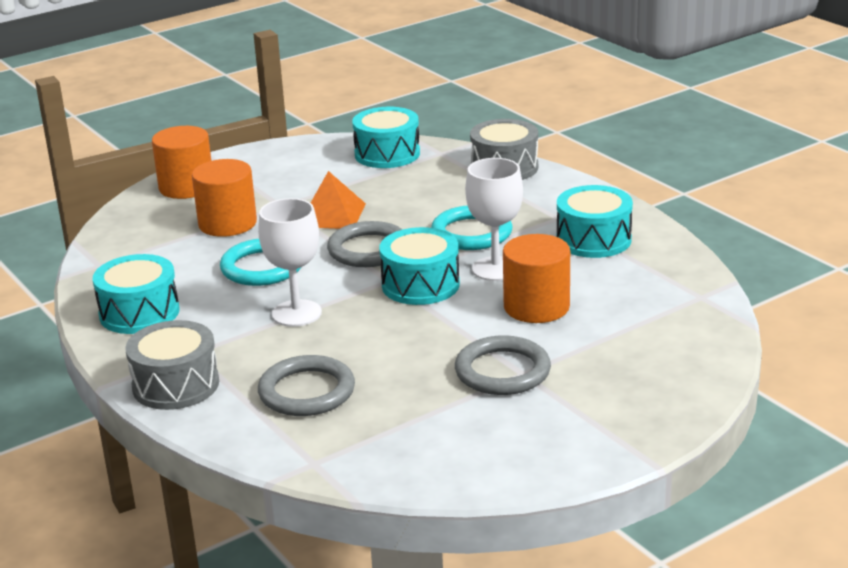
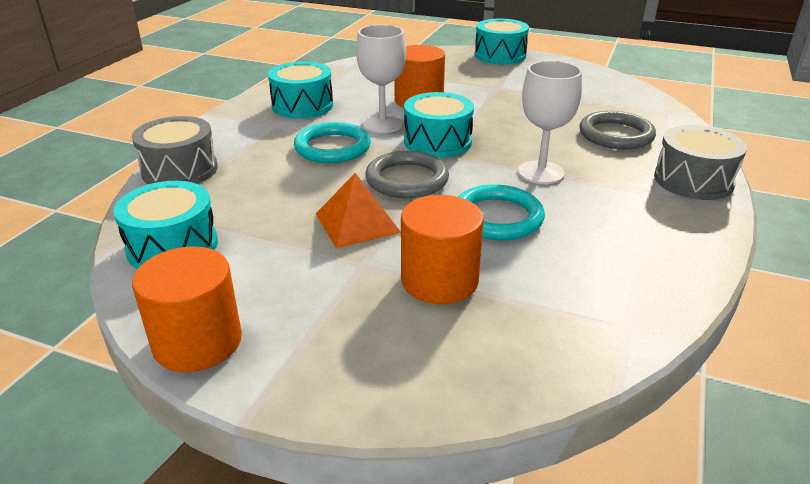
camera: 125 degrees left, 5 degrees up
turquoise drum [93,254,180,334] -> turquoise drum moved to [475,19,529,64]
orange cylinder [152,126,211,199] -> orange cylinder moved to [132,246,242,372]
grey ring [455,335,551,395] -> none

